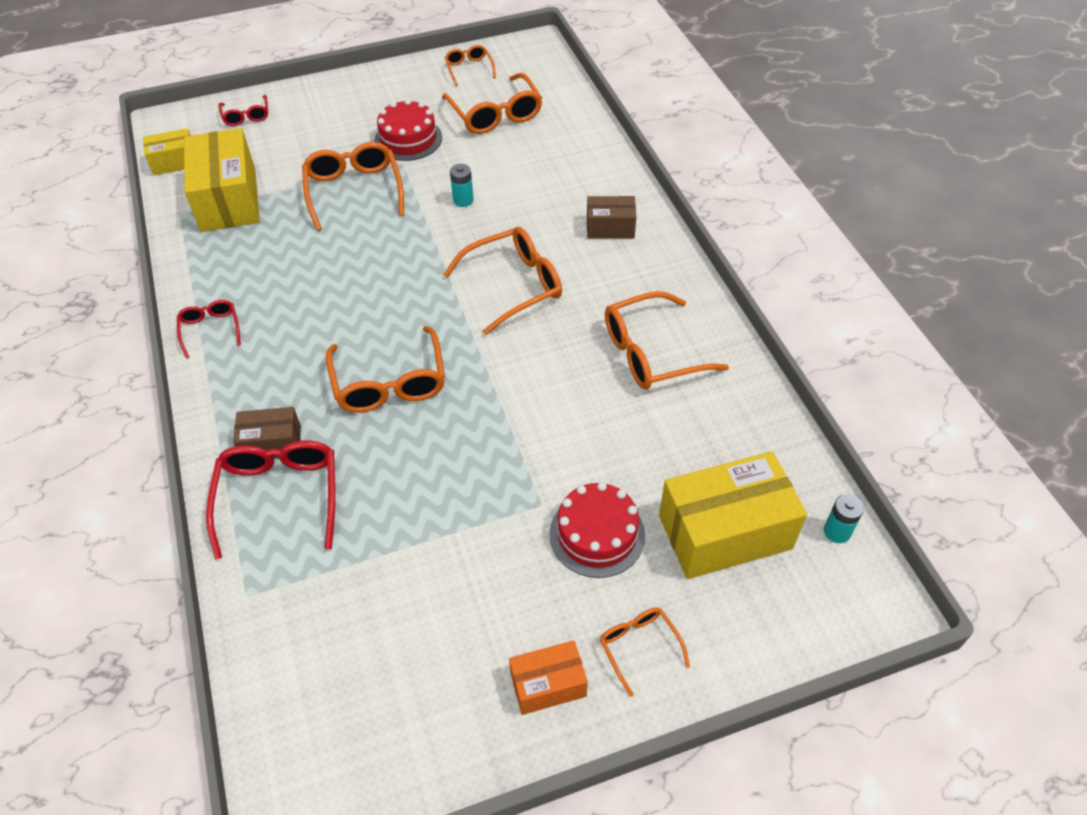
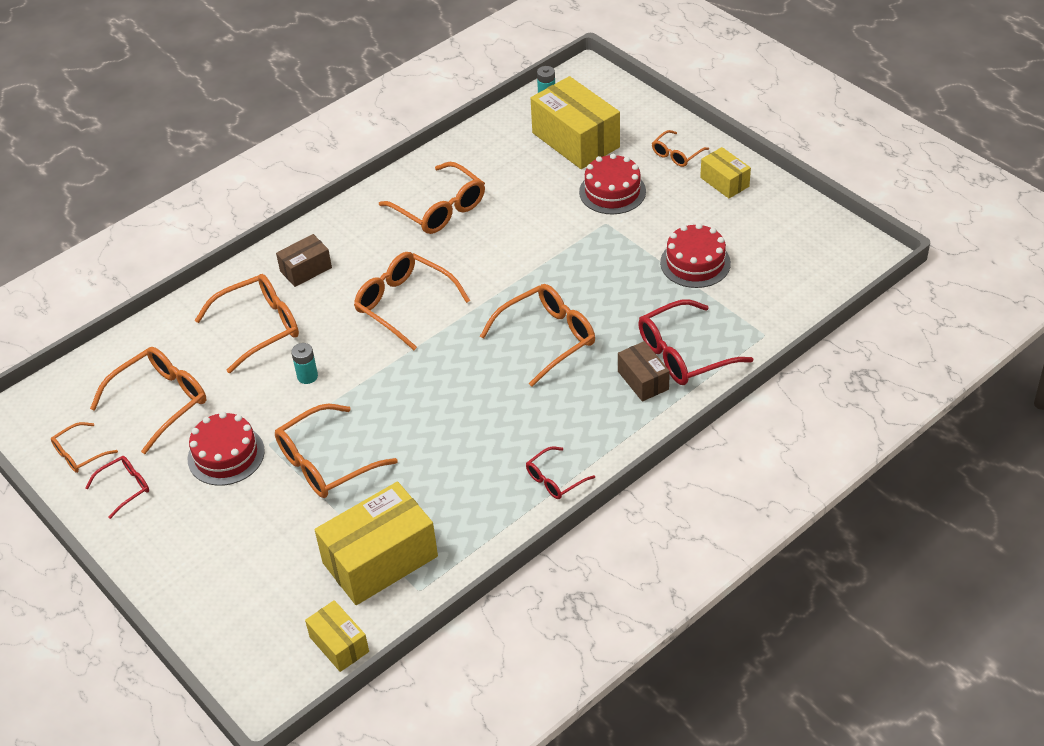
camera: 110 degrees left, 5 degrees down
red glasses [218,95,268,126] -> red glasses moved to [85,456,149,519]
orange box [509,640,588,715] -> yellow box [700,147,751,199]
brown box [587,196,636,239] -> brown box turned 75 degrees clockwise [276,234,332,287]
none -> orange glasses [194,274,299,373]
none -> red cake [660,223,731,288]

